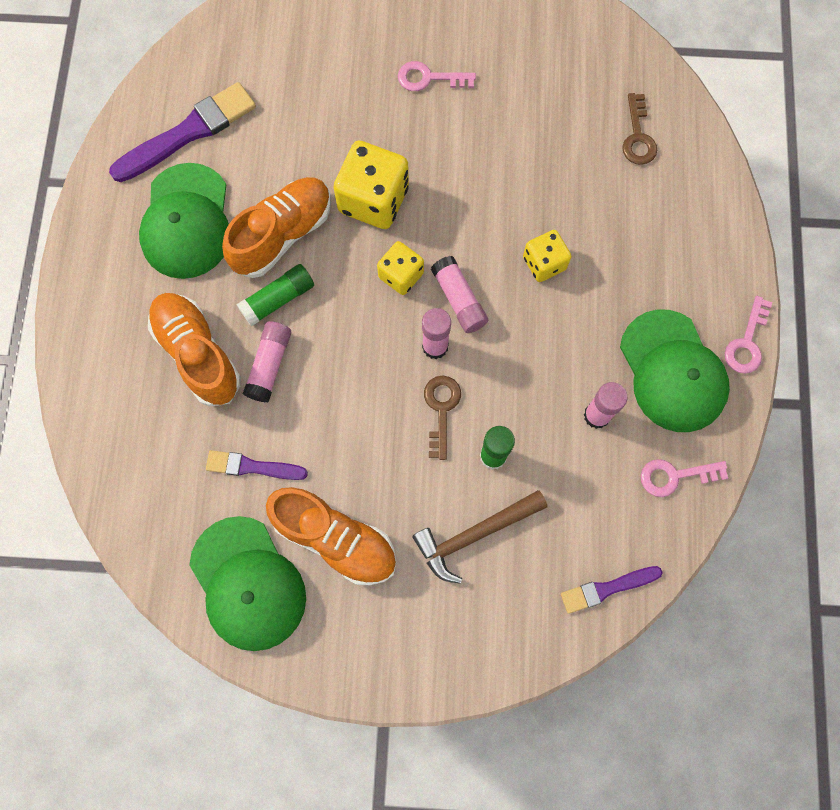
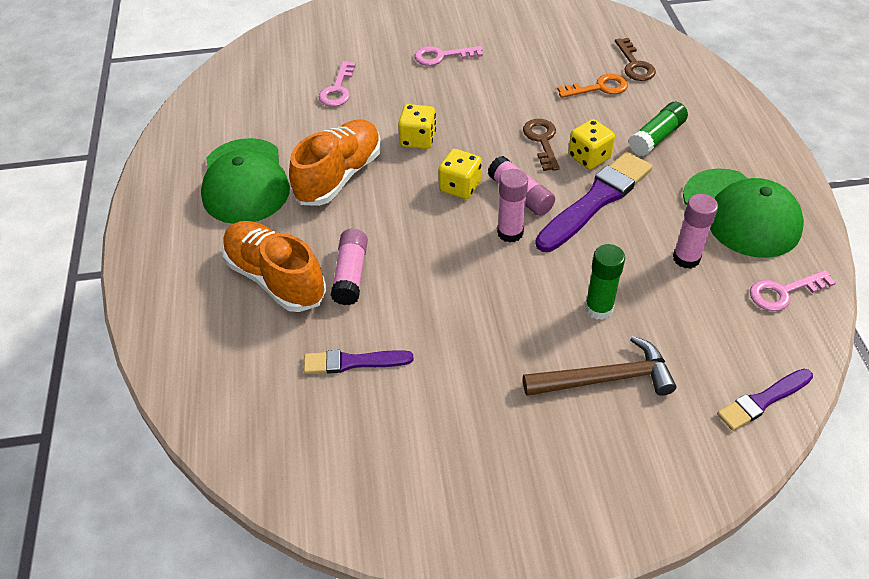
camera: 10 degrees left, 25 degrees down
purple brush [109,82,256,182] -> purple brush moved to [535,152,652,252]
green cap [189,516,306,651] -> none
green glue stick [237,264,314,327] -> green glue stick moved to [629,102,688,156]
orange shoe [266,487,396,585] -> none
yellow dice [333,141,409,229] -> yellow dice [398,104,436,149], size x0.59
brown hammer [412,490,547,584] -> brown hammer turned 150 degrees counterclockwise [523,336,677,396]
brown key [424,376,461,460] -> brown key moved to [523,119,560,171]
pink key [725,296,772,374] -> pink key moved to [318,61,356,107]
none -> orange key [557,74,628,98]

